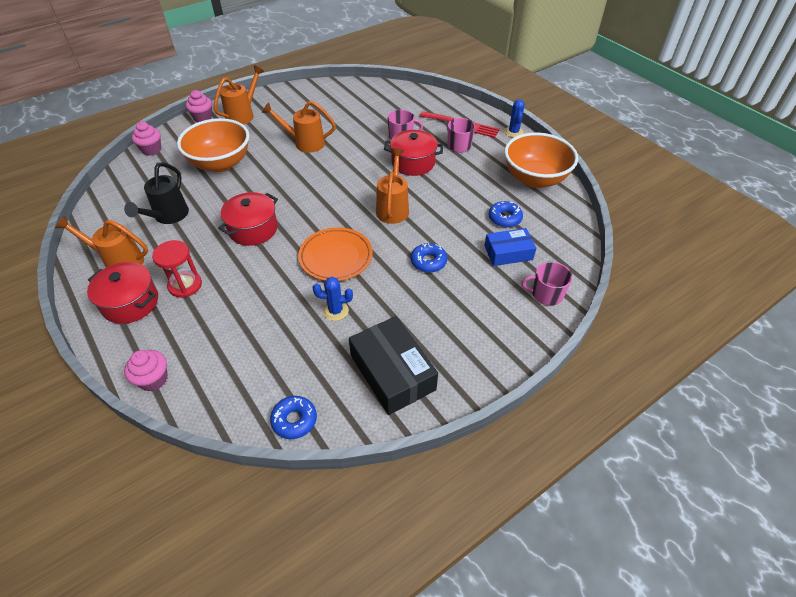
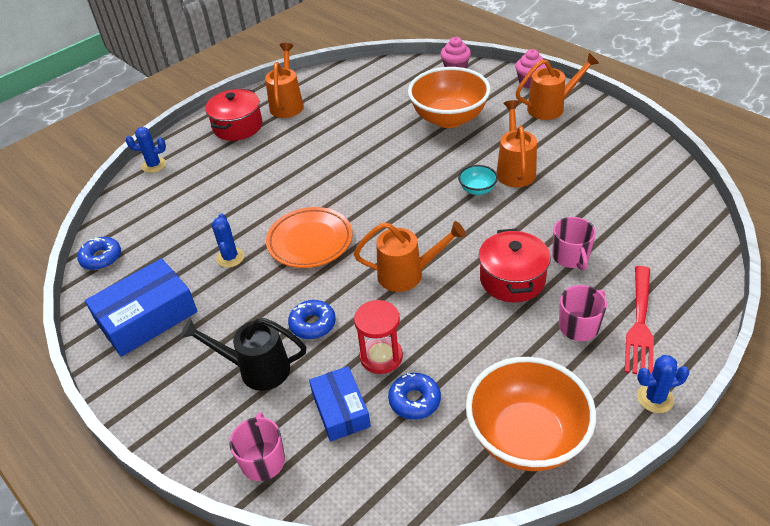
camera: 85 degrees right, 5 degrees down
black watering can [124,162,189,224] -> black watering can moved to [180,318,306,391]
pink cupcake [124,350,168,391] -> blue cactus [126,127,166,173]
red hourglass [152,240,202,298] -> red hourglass moved to [354,300,403,374]
orange watering can [214,65,264,125] -> orange watering can turned 45 degrees counterclockwise [516,53,599,120]
red pot [218,192,278,246] -> none
black box [349,316,438,415] -> blue box [85,258,198,357]
none -> turquoise bowl [458,165,498,195]

